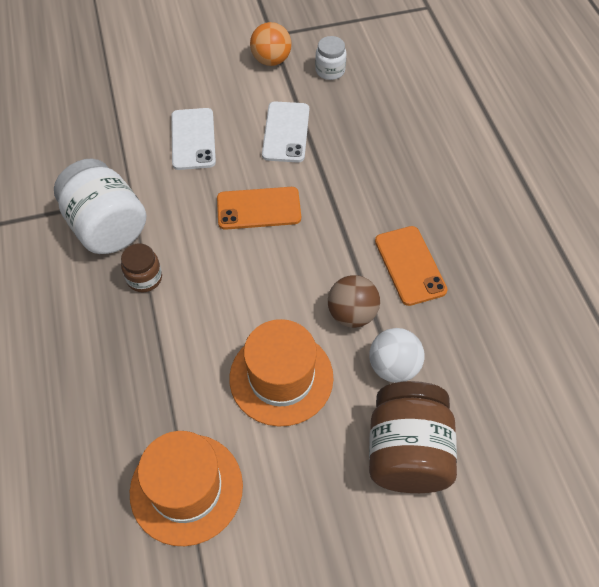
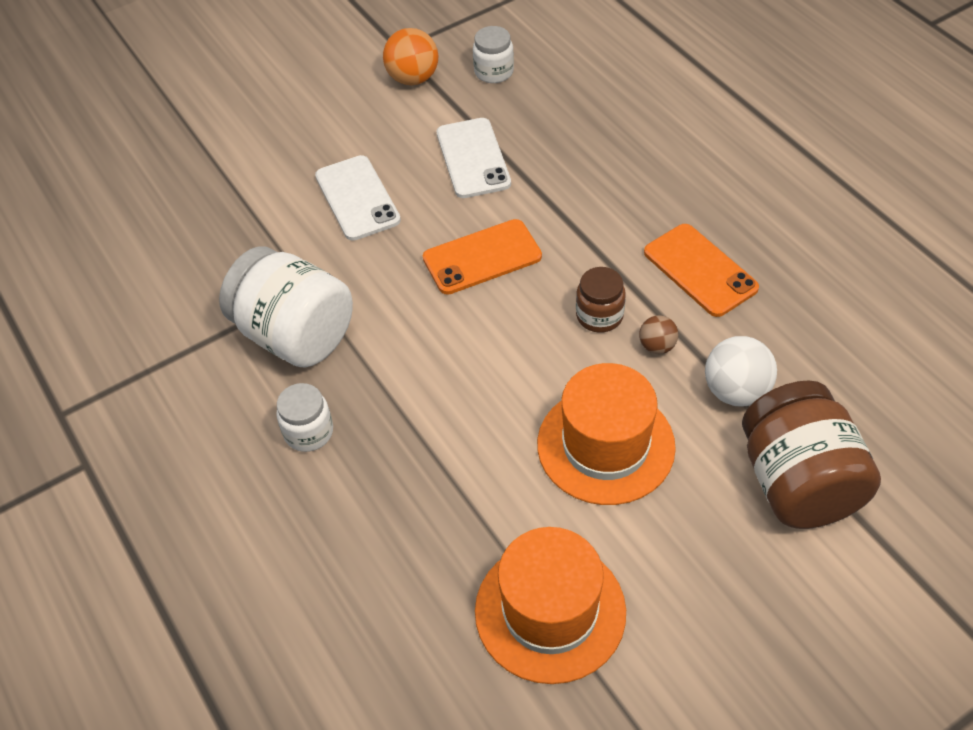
camera: 15 degrees left, 5 degrees down
brown jar [121,243,162,292] -> brown jar moved to [576,267,626,333]
brown ball [328,275,380,328] -> brown ball [639,315,678,354], size x0.57
none -> white jar [276,383,333,452]

